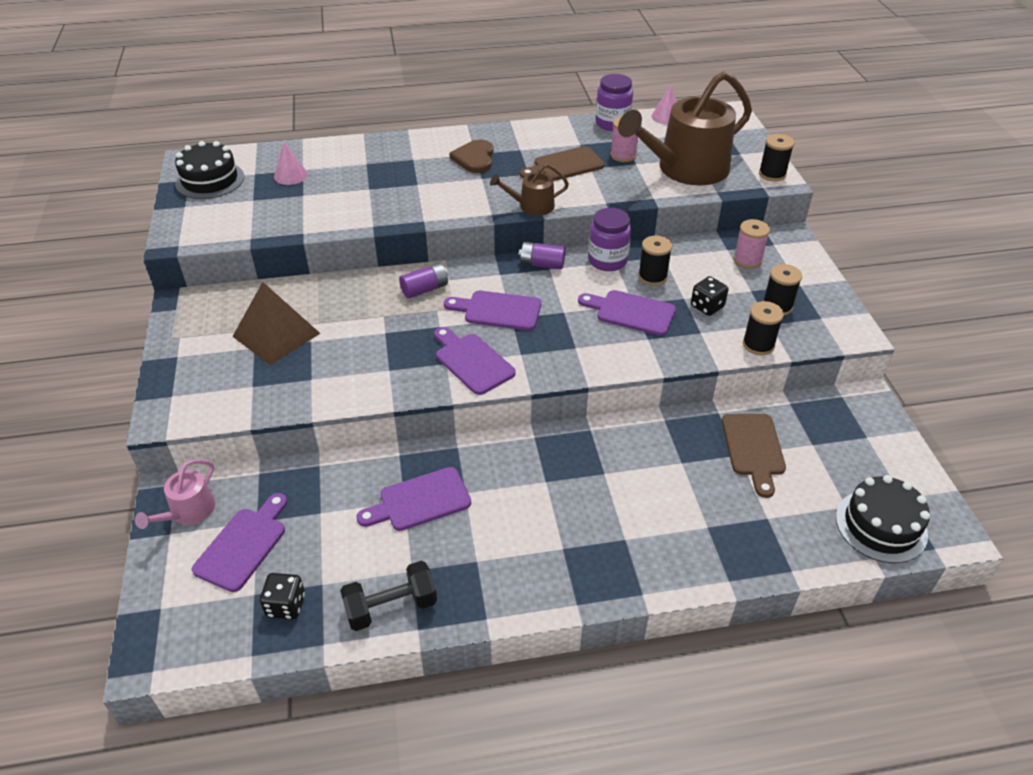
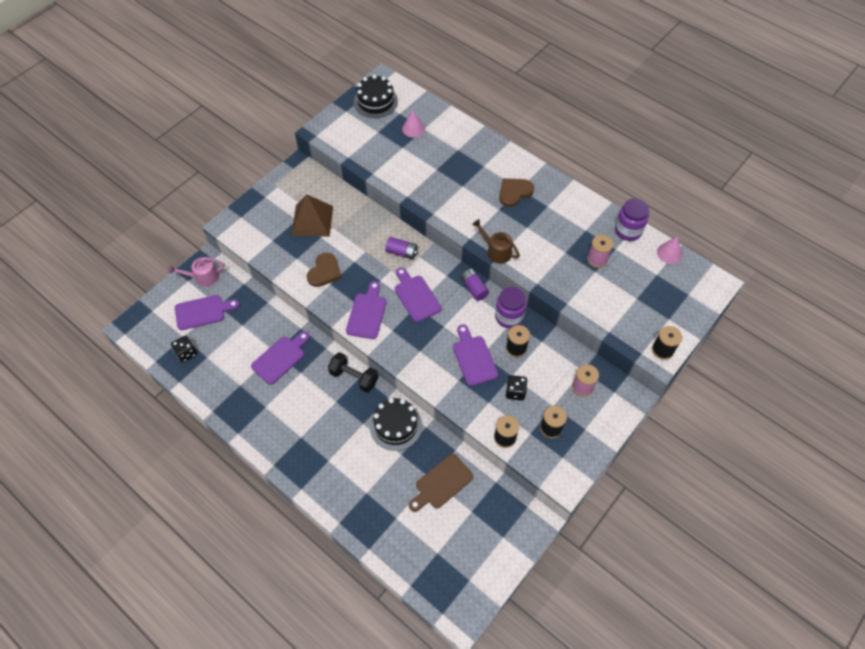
camera: 50 degrees right, 15 degrees up
black dumbbell [340,561,437,631] -> black dumbbell moved to [328,352,378,393]
purple cutting board [357,467,471,531] -> purple cutting board turned 105 degrees clockwise [251,331,310,385]
brown cutting board [520,146,605,181] -> none
brown watering can [618,71,752,185] -> none
black cake [836,475,930,563] -> black cake moved to [370,398,422,451]
none -> brown heart [307,252,342,287]

